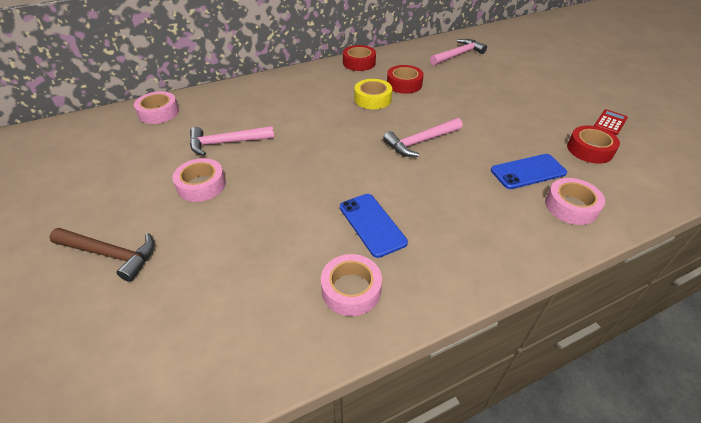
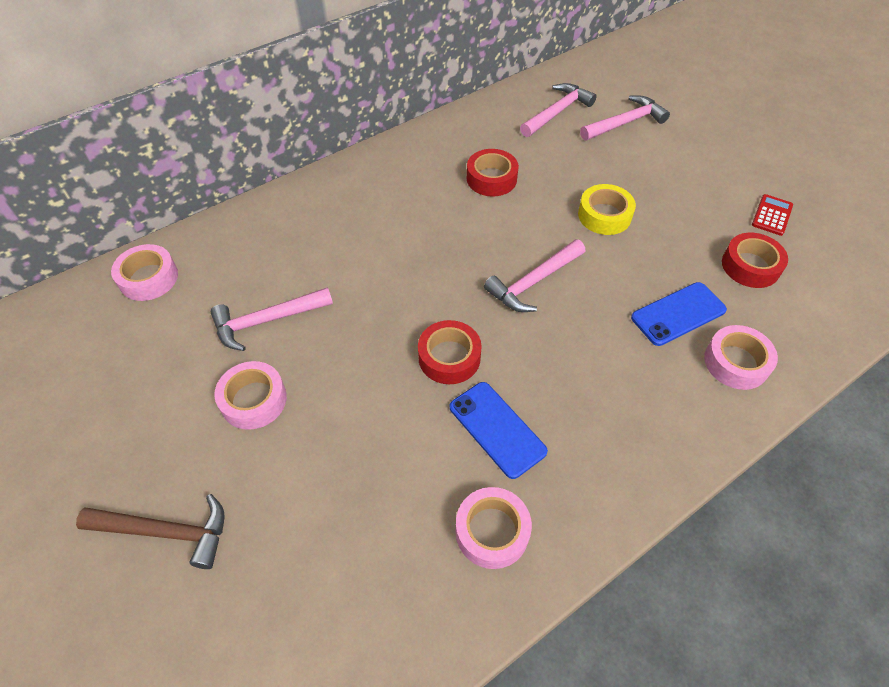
camera: 10 degrees left, 10 degrees up
red tape [343,45,376,71] -> red tape moved to [418,320,482,384]
yellow tape [355,79,392,109] -> yellow tape moved to [578,184,636,235]
none -> pink hammer [580,95,670,141]

